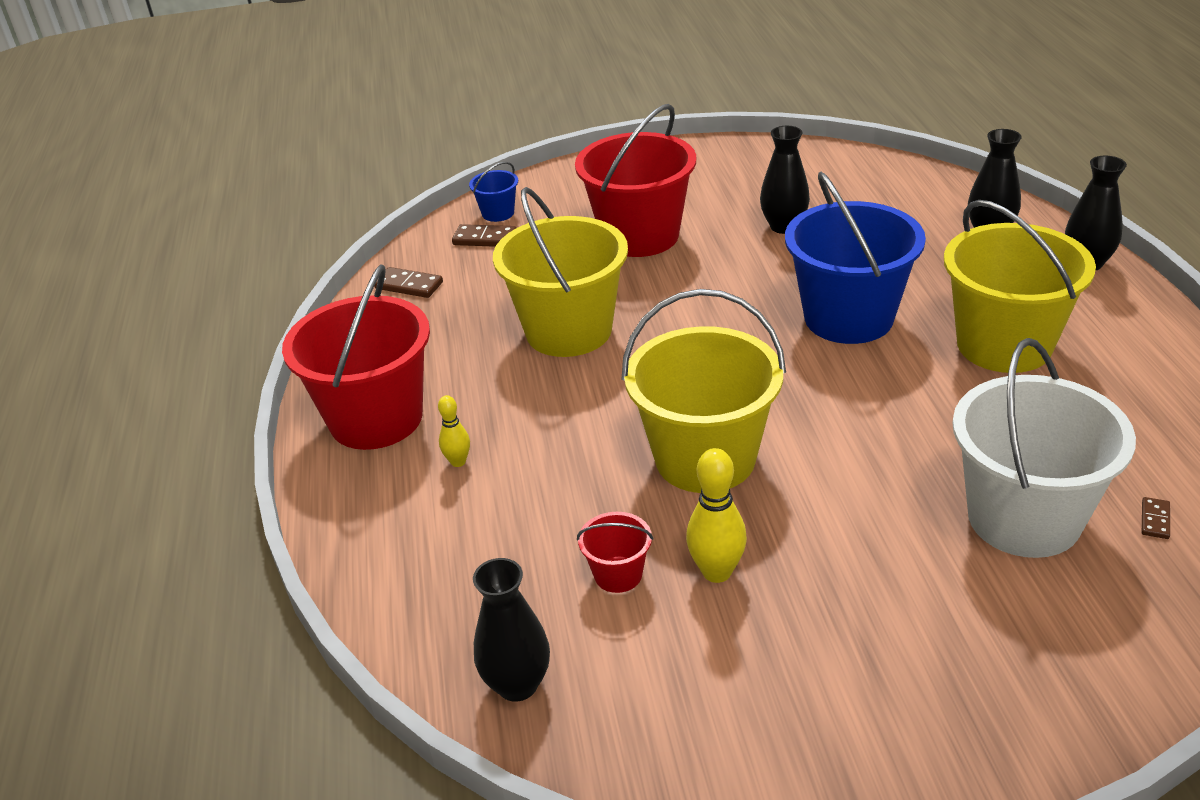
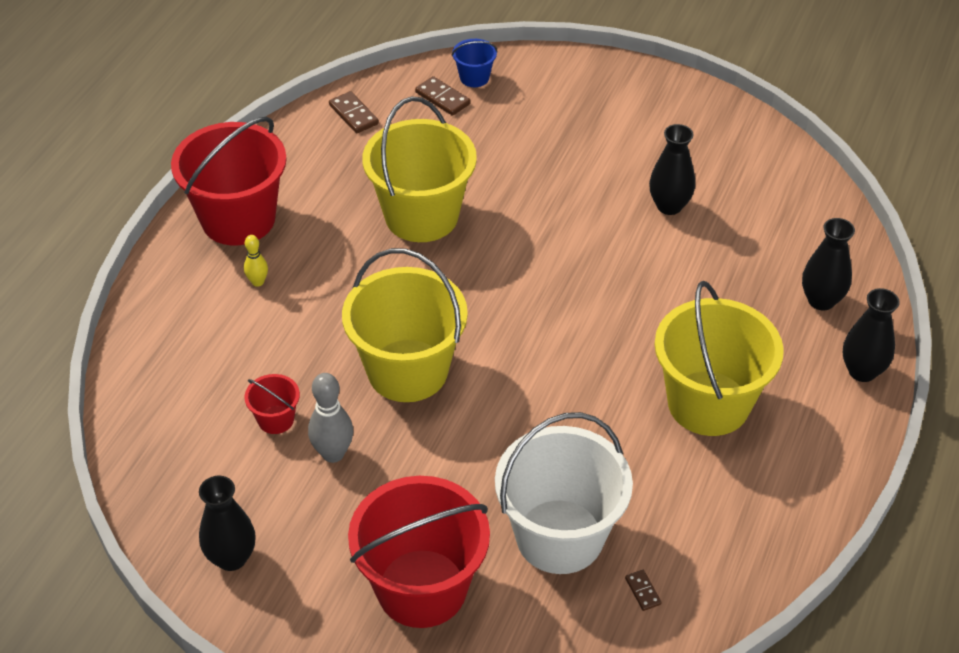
camera: 30 degrees right, 10 degrees up
black vase [473,558,550,702] -> black vase moved to [199,476,256,571]
red bucket [575,104,696,257] -> red bucket moved to [348,476,490,628]
yellow bowling pin [686,448,747,583] -> grey bowling pin [308,373,353,463]
blue bucket [785,172,926,344] -> none
brown domino [1142,497,1170,539] -> brown domino turned 75 degrees counterclockwise [625,570,662,611]

